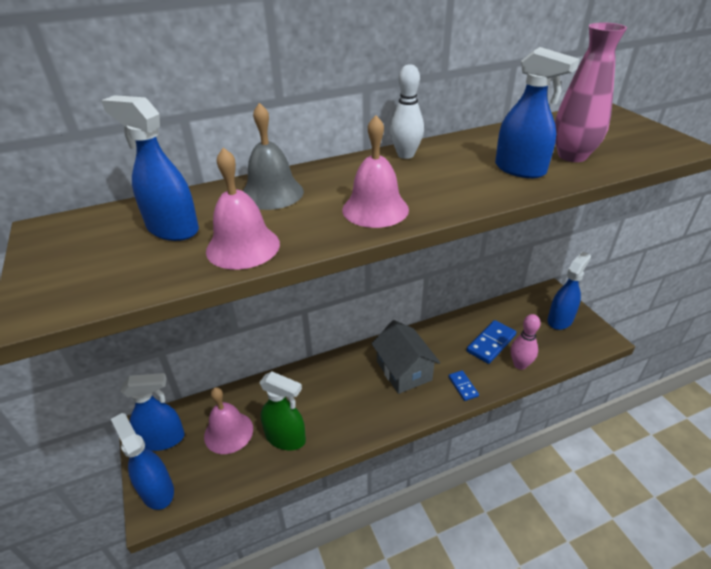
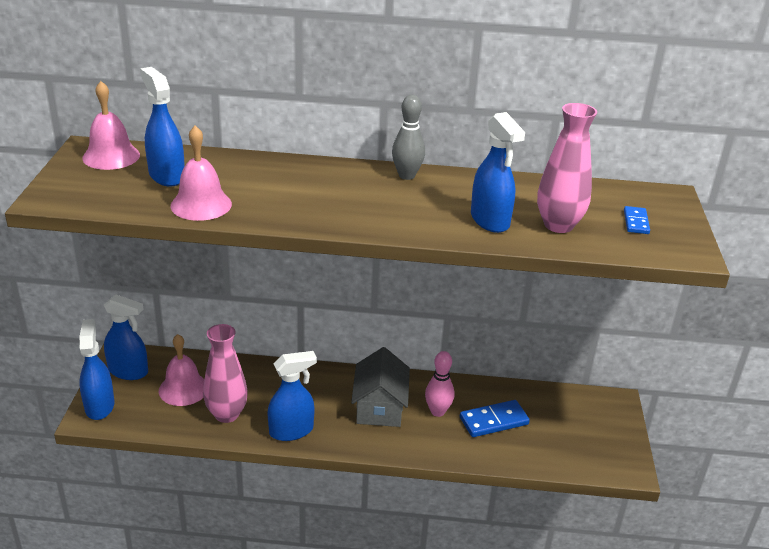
camera: 25 degrees right, 5 degrees down
grey bell [243,103,304,210] -> none
green spray bottle [259,371,306,450] -> pink vase [203,324,248,423]
pink bell [342,115,409,228] -> pink bell moved to [82,81,140,170]
white bowling pin [390,64,424,159] -> grey bowling pin [392,95,425,180]
blue domino [448,370,479,401] -> blue domino moved to [624,206,650,234]
pink bowling pin [511,314,541,370] -> pink bowling pin moved to [425,351,454,417]
blue spray bottle [548,252,591,330] -> blue spray bottle moved to [267,351,317,441]

